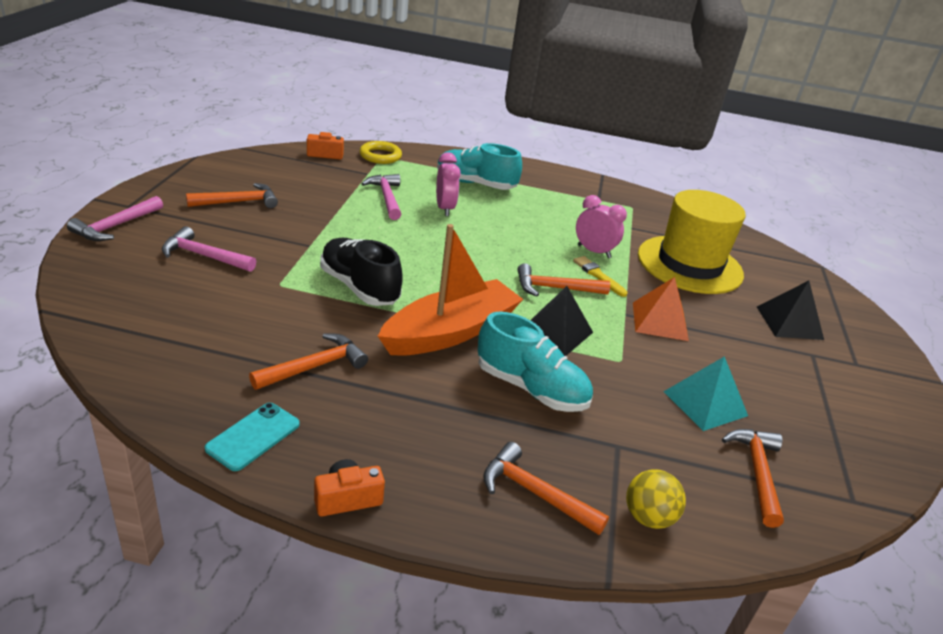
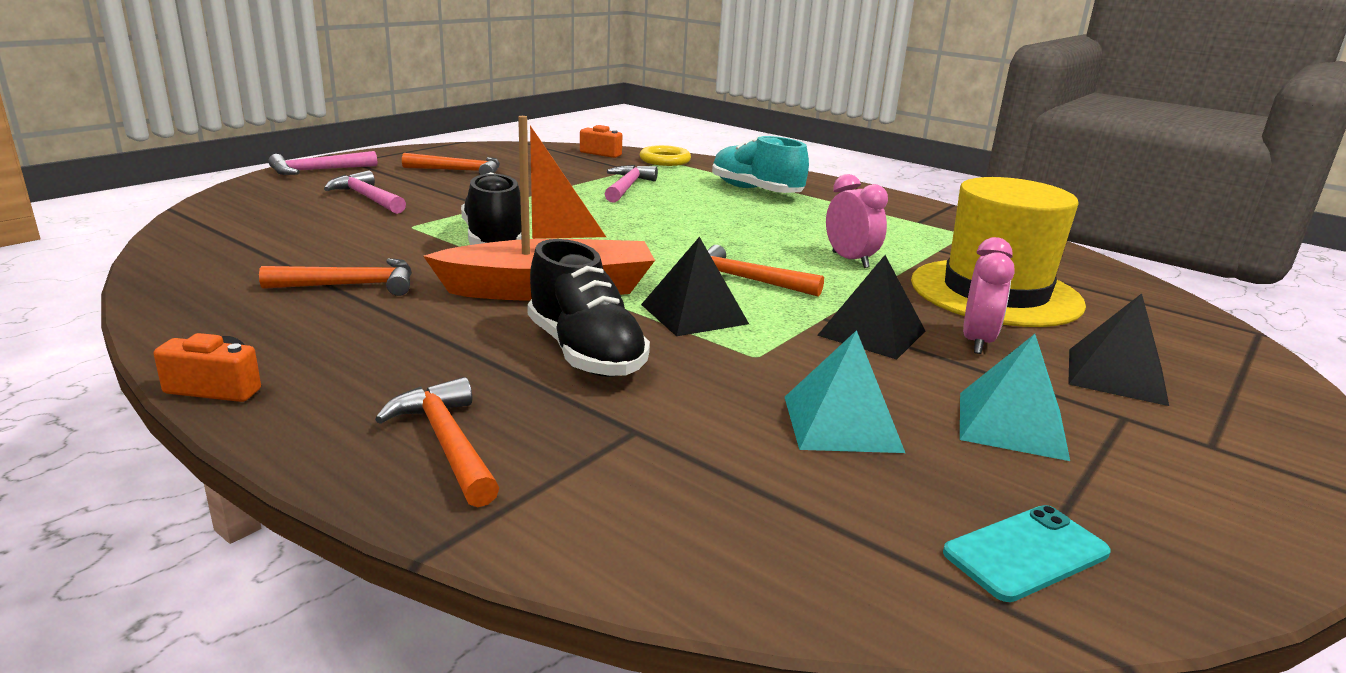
camera: 30 degrees right, 10 degrees down
turquoise phone [205,403,300,471] -> turquoise phone moved to [943,505,1111,602]
pink clock [436,152,461,216] -> pink clock moved to [963,237,1015,354]
turquoise shoe [478,312,593,412] -> black shoe [527,239,650,377]
yellow brush [573,256,628,297] -> none
yellow ball [626,469,686,529] -> none
orange pyramid [633,277,689,341] -> black pyramid [817,255,925,359]
orange hammer [722,429,784,528] -> none
none -> turquoise pyramid [960,334,1070,461]

